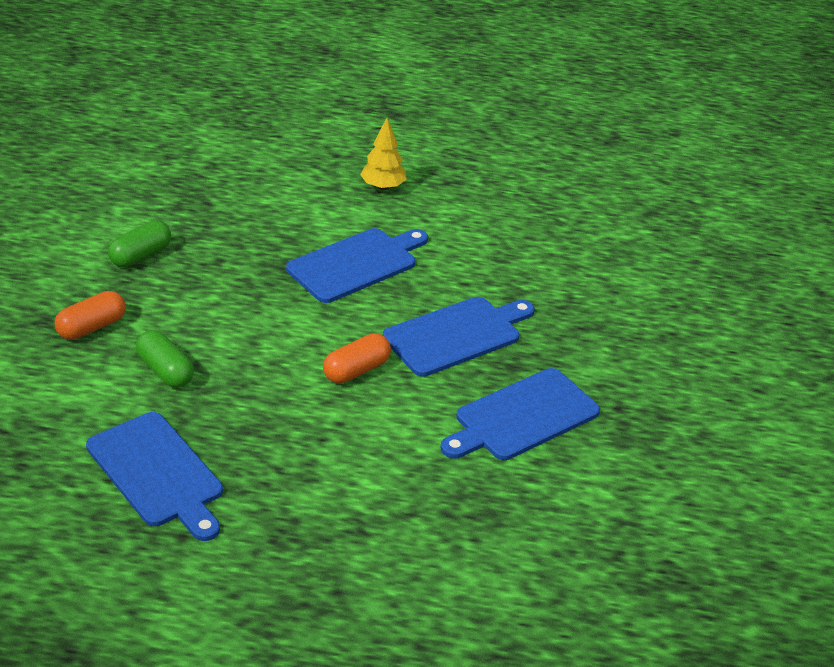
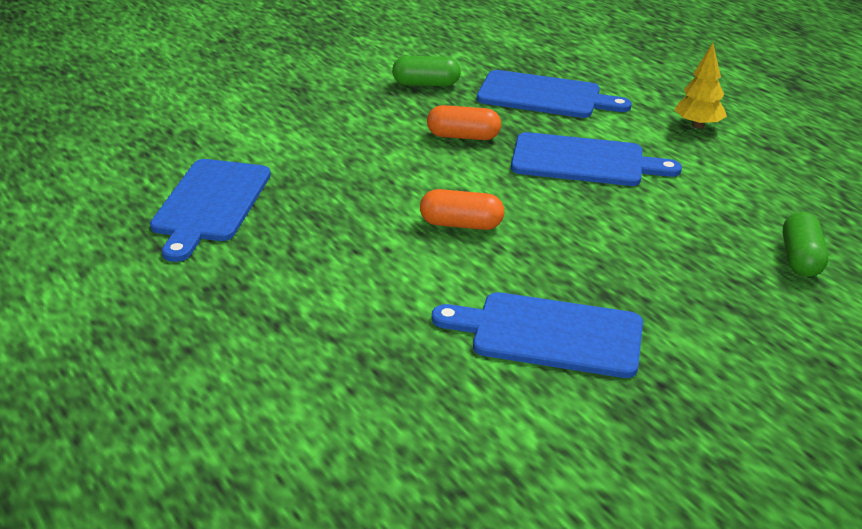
camera: 50 degrees right, 5 degrees down
orange capsule [54,291,126,340] -> orange capsule moved to [427,105,501,140]
green capsule [136,330,194,388] -> green capsule moved to [783,212,829,277]
blue cutting board [383,297,534,377] -> blue cutting board moved to [477,70,632,118]

